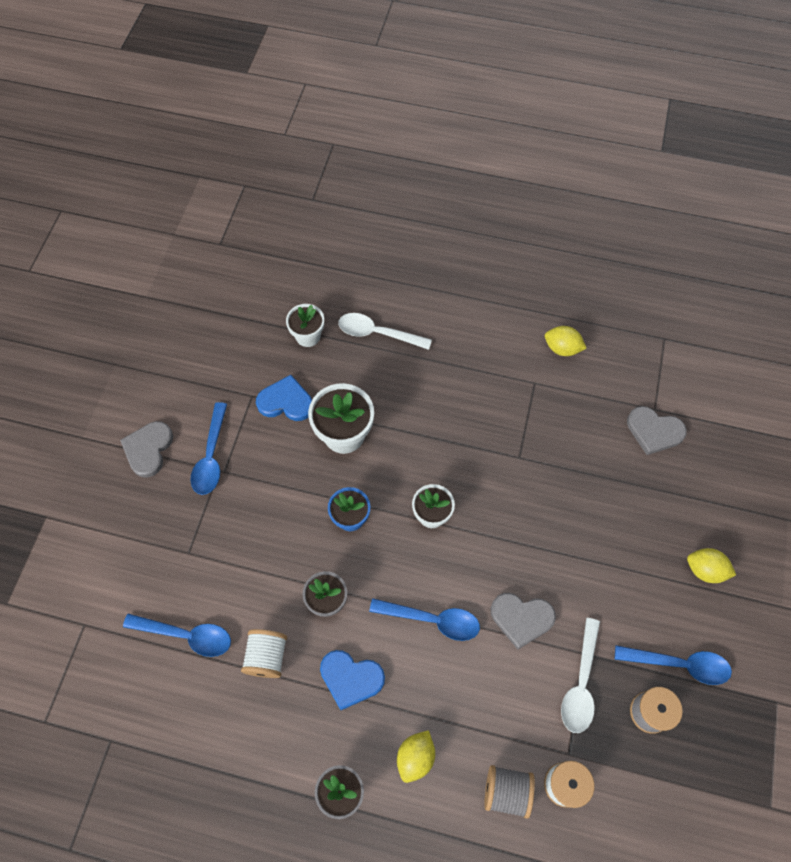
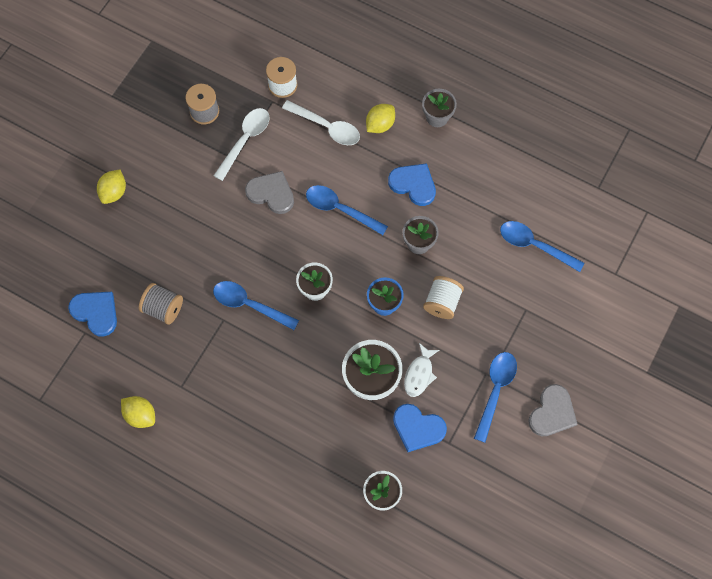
camera: 165 degrees left, 5 degrees up
white spool [241,629,287,678] -> white spool moved to [423,276,464,319]
white spoon [338,313,432,350] -> white spoon moved to [282,100,360,145]
grey spool [484,765,535,819] -> grey spool moved to [139,283,183,325]
blue spoon [615,645,732,685] -> blue spoon moved to [213,281,299,330]
grey heart [627,406,687,455] -> blue heart [68,292,117,337]
yellow lemon [687,548,736,583] -> yellow lemon turned 75 degrees clockwise [97,169,126,204]
none -> white fish [404,343,440,397]

